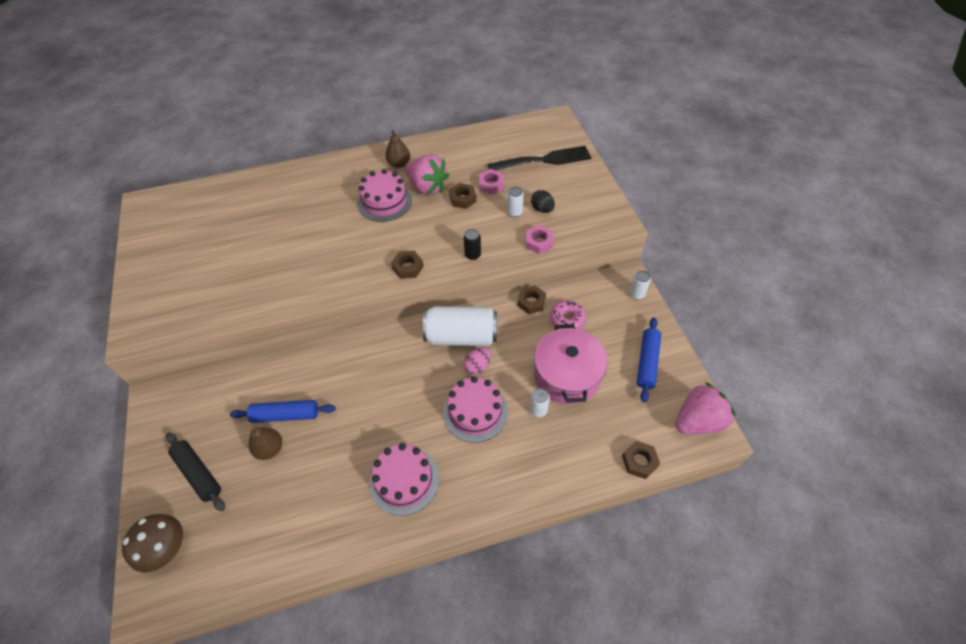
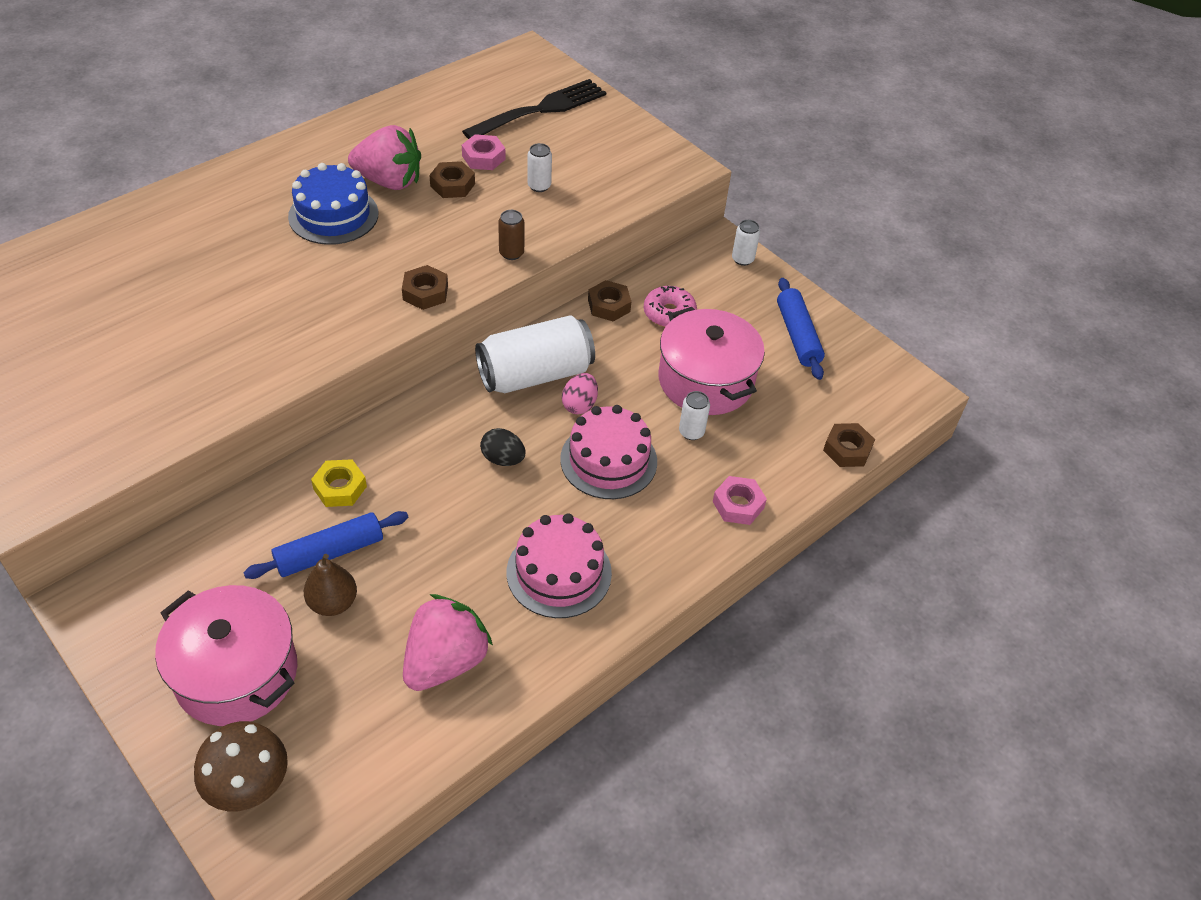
camera: 30 degrees left, 5 degrees down
black rolling pin [166,433,225,511] -> pink pot [155,585,297,726]
pink cake [357,169,412,222] -> blue cake [288,163,378,245]
brown pear [385,130,410,168] -> none
black can [463,229,481,260] -> brown can [498,210,524,260]
pink nut [526,225,553,254] -> pink nut moved to [713,476,767,525]
black egg [531,190,555,213] -> black egg moved to [480,428,525,466]
pink strawberry [676,382,736,434] -> pink strawberry moved to [403,594,493,691]
none -> yellow nut [311,459,367,507]

